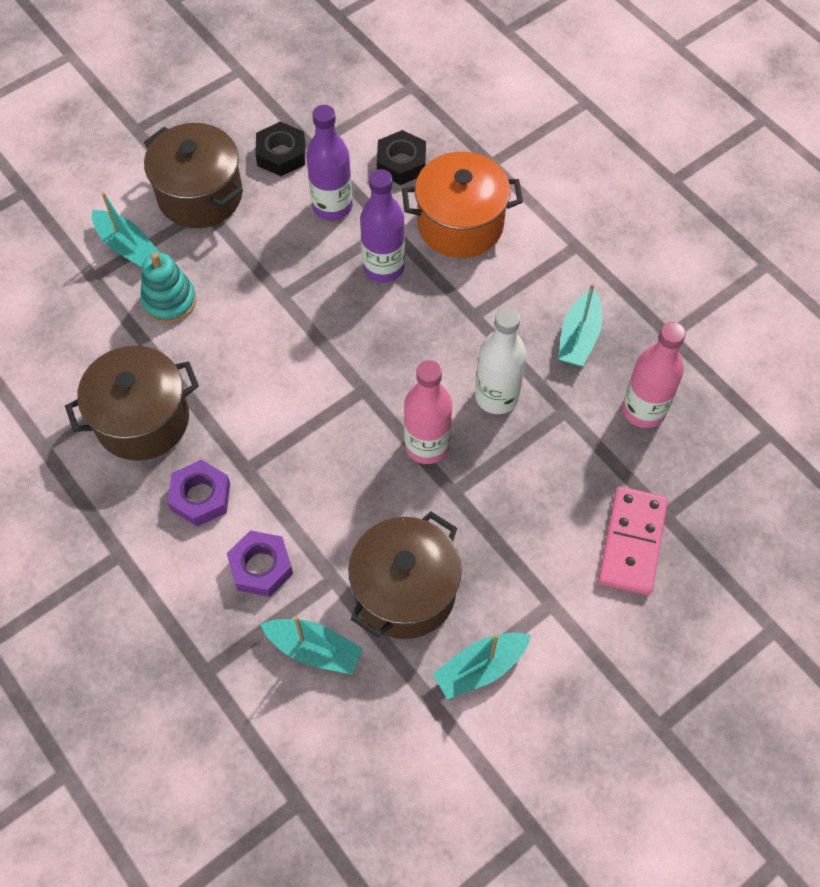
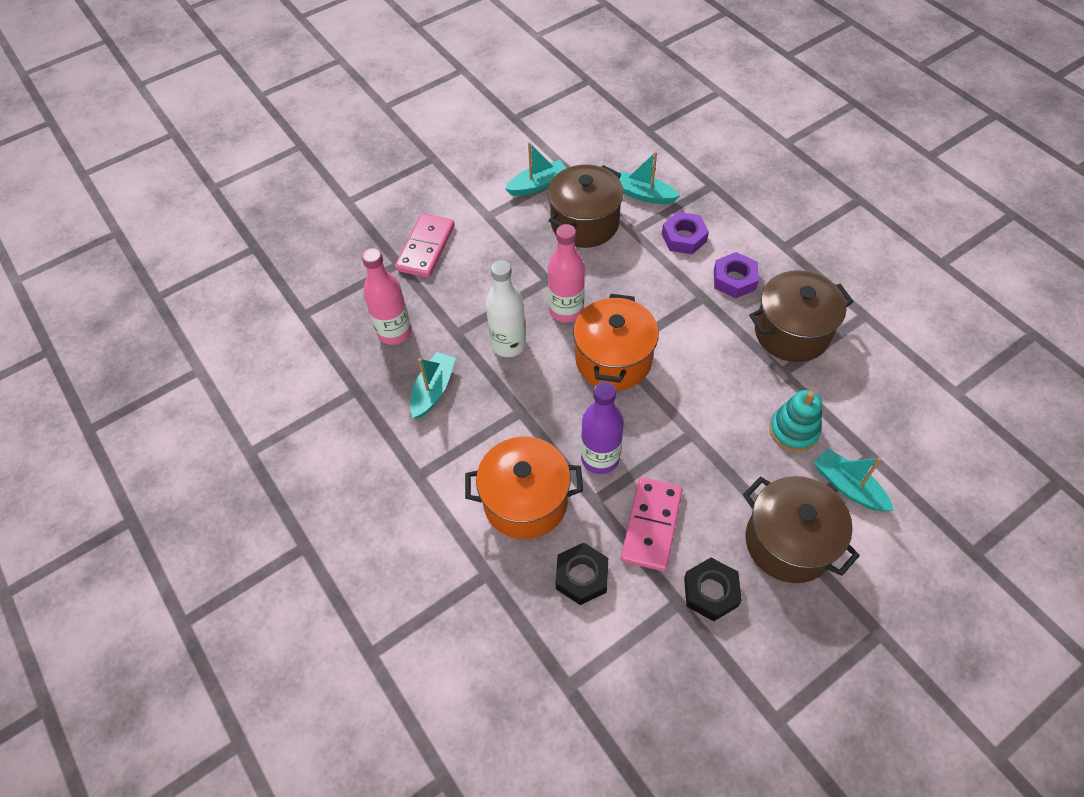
camera: 175 degrees left, 5 degrees down
purple bottle [306,105,353,221] -> pink domino [621,477,683,571]
none -> orange pot [573,294,659,391]

